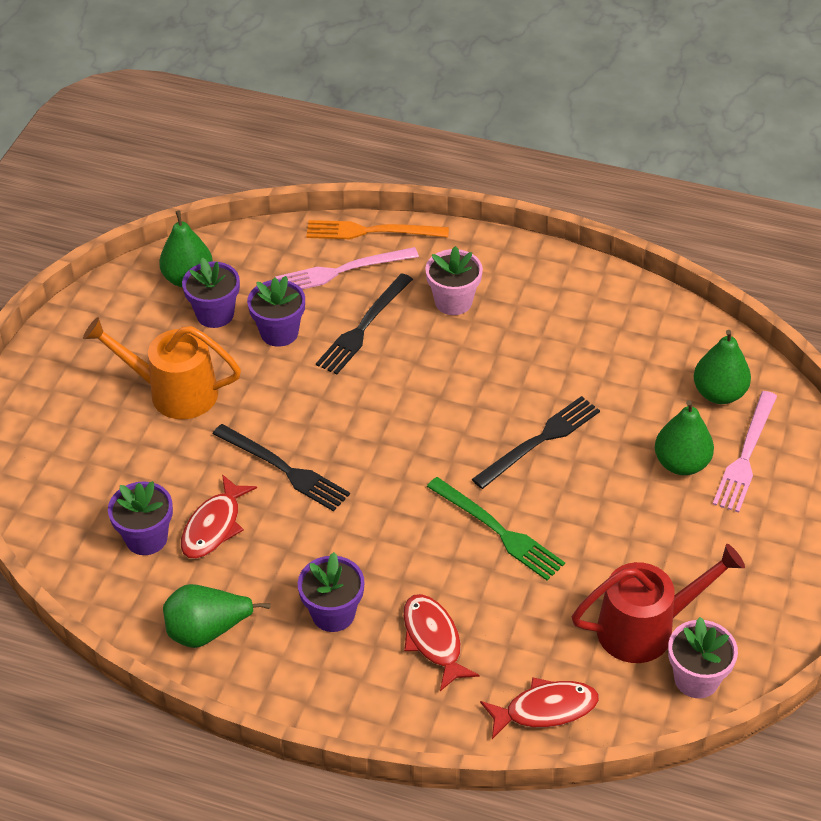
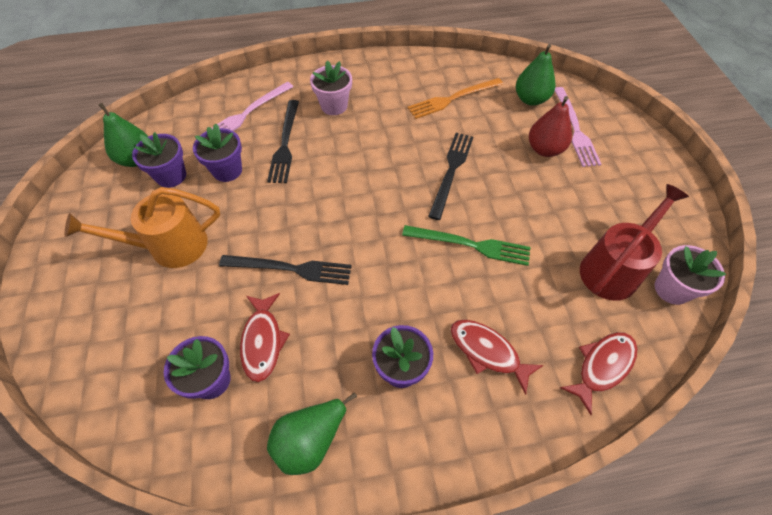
camera: 30 degrees left, 10 degrees up
orange fork [306,220,449,239] -> orange fork moved to [407,78,503,119]
green pear [655,400,714,475] -> red pear [529,96,572,157]

